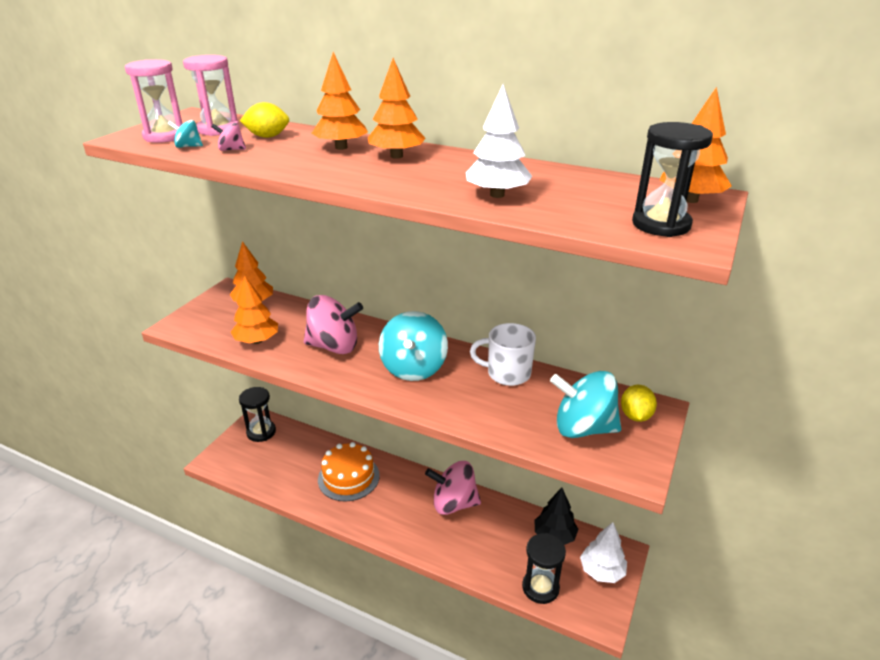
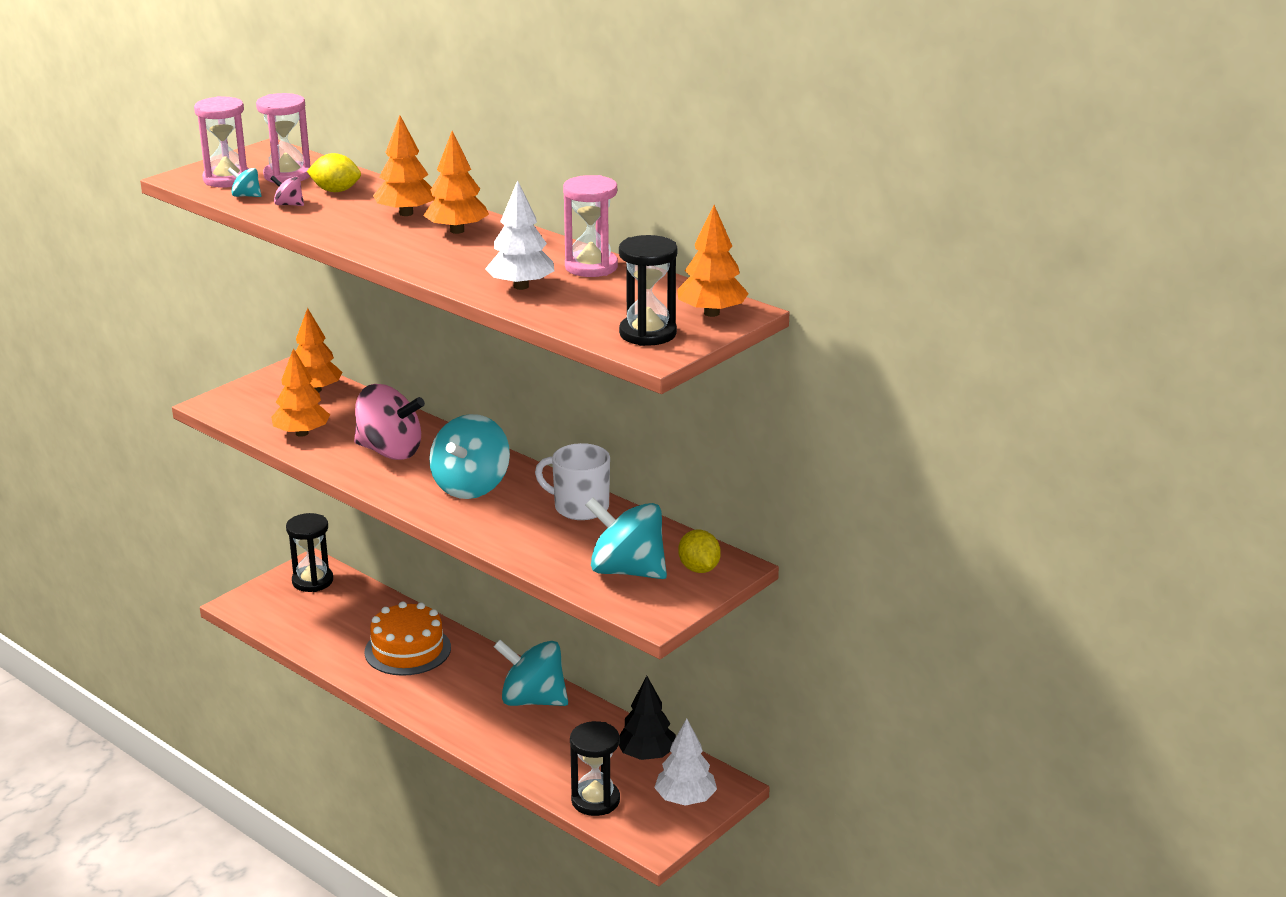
camera: 15 degrees right, 5 degrees down
pink spinning top [425,461,481,515] -> turquoise spinning top [494,640,568,706]
yellow lemon [621,385,657,422] -> yellow lemon turned 45 degrees counterclockwise [678,530,721,573]
none -> pink hourglass [563,175,618,277]

